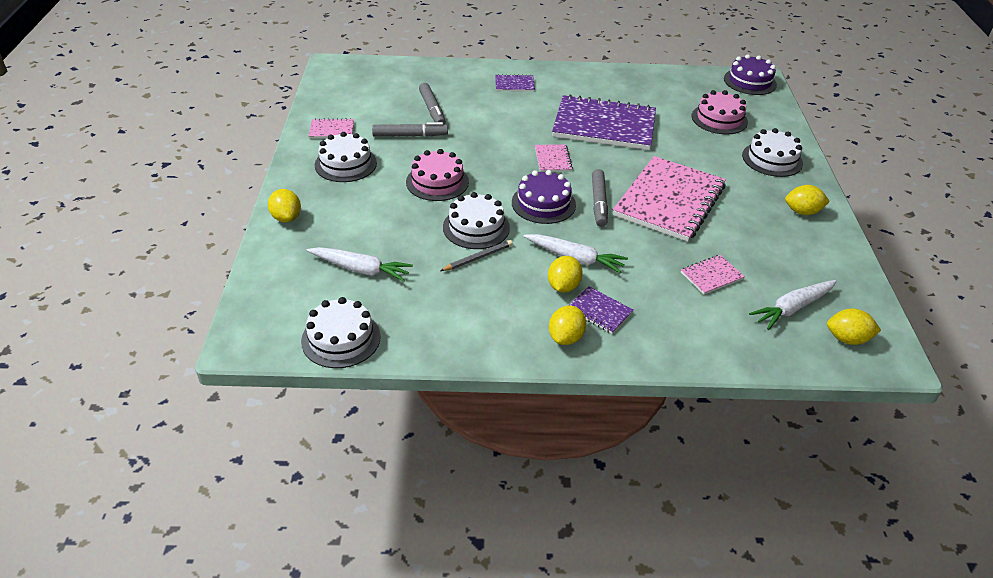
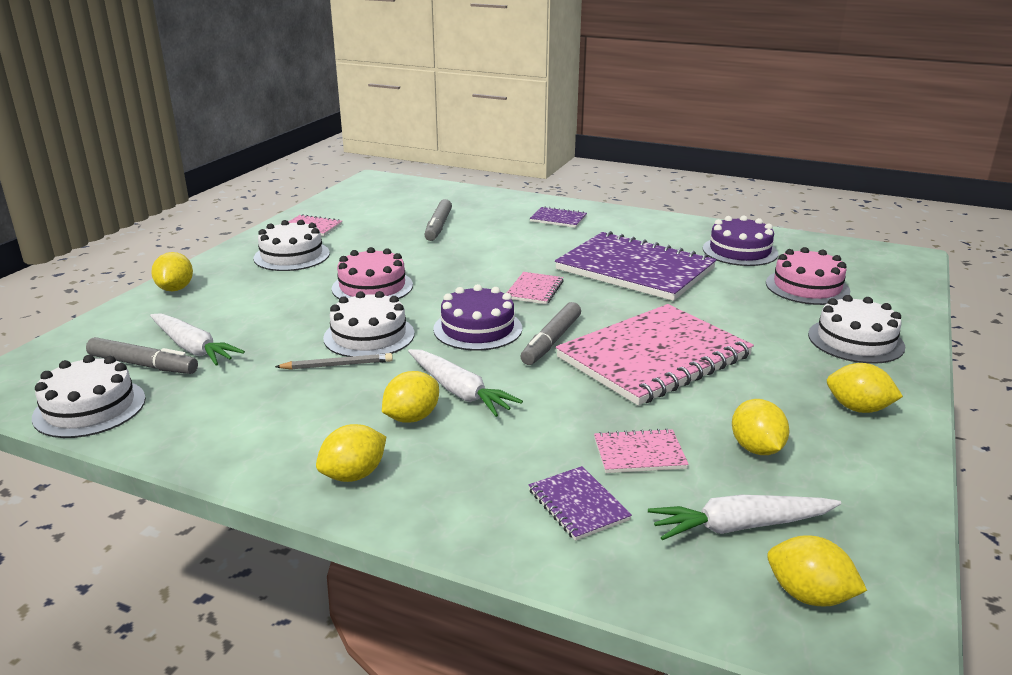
camera: 25 degrees right, 15 degrees down
grey marker [372,122,448,137] -> grey marker moved to [86,337,198,374]
purple notebook [568,286,634,334] -> purple notebook moved to [529,466,632,541]
purple cake [724,54,777,95] -> purple cake moved to [703,215,778,266]
none -> yellow lemon [732,399,789,455]

